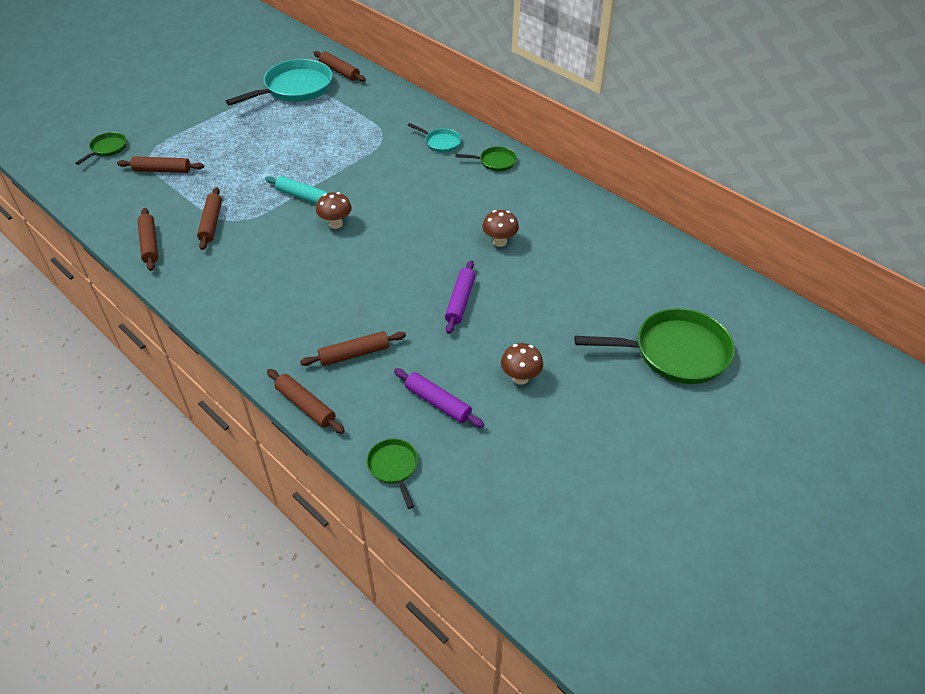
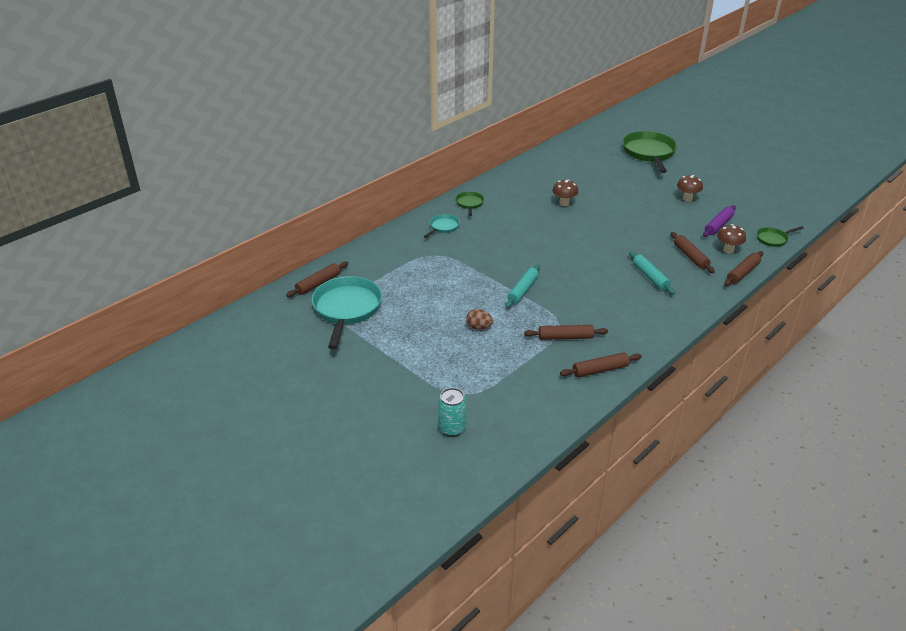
camera: 90 degrees left, 10 degrees down
green pan [75,132,127,165] -> turquoise can [438,388,467,437]
brown rolling pin [117,156,204,173] -> none
turquoise pan [226,59,333,106] -> turquoise pan turned 45 degrees clockwise [311,276,382,349]
brown mushroom [316,192,352,229] -> brown mushroom moved to [717,224,746,253]
purple rolling pin [445,260,475,334] -> none
none -> brown egg [466,309,493,330]
none -> turquoise rolling pin [629,251,675,295]

